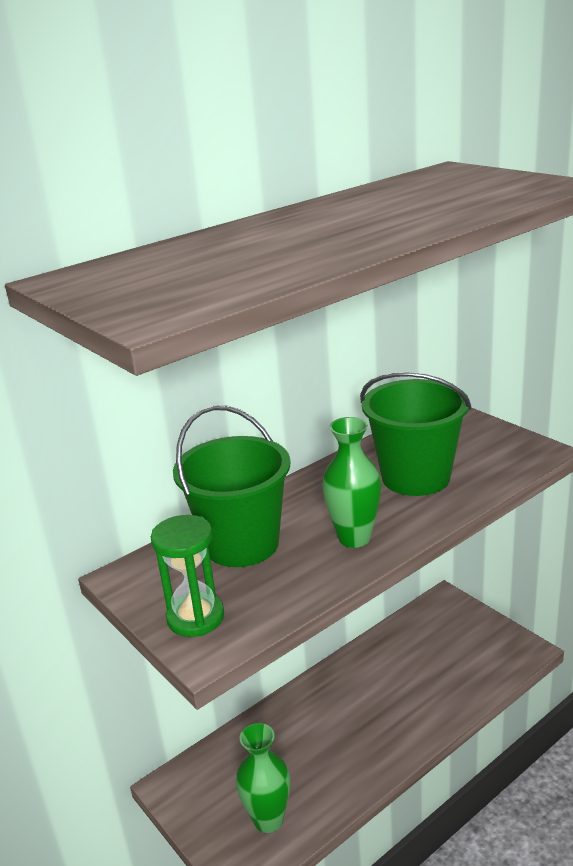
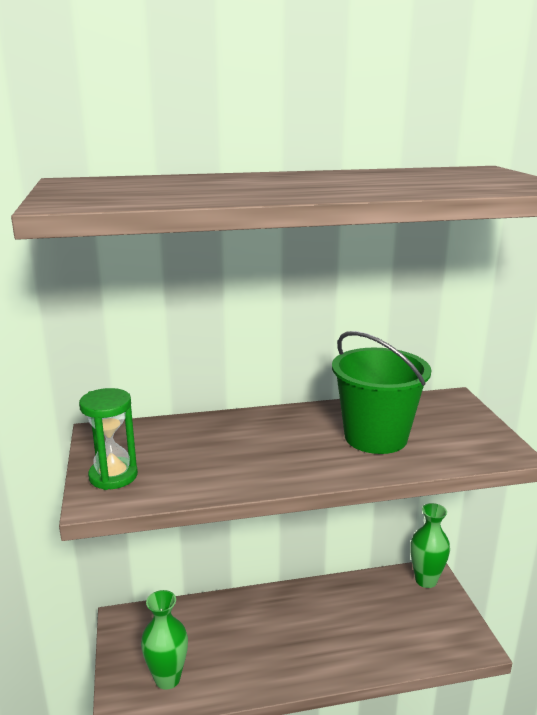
camera: 25 degrees right, 5 degrees down
green bucket [173,405,290,567] -> none
green vase [322,417,382,548] -> green vase moved to [410,503,450,588]

